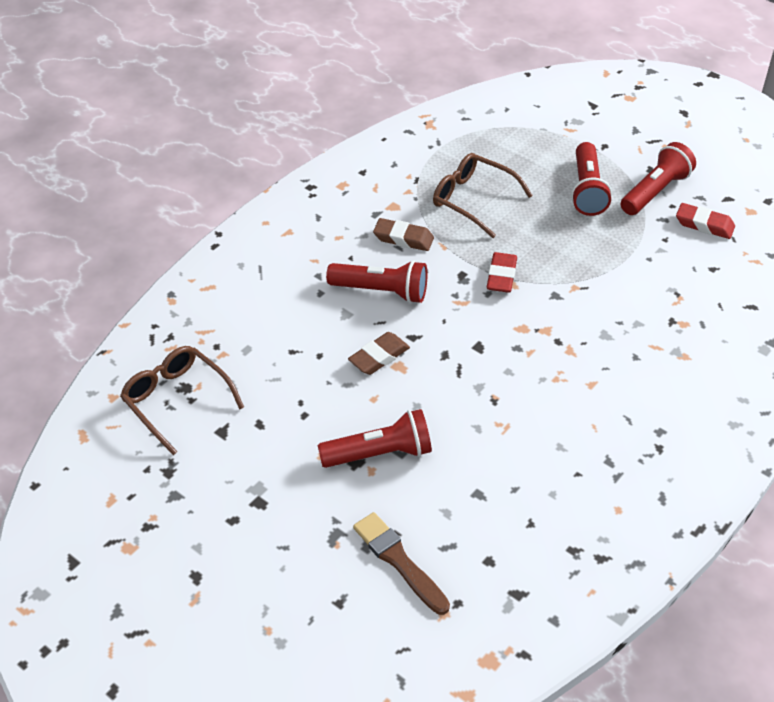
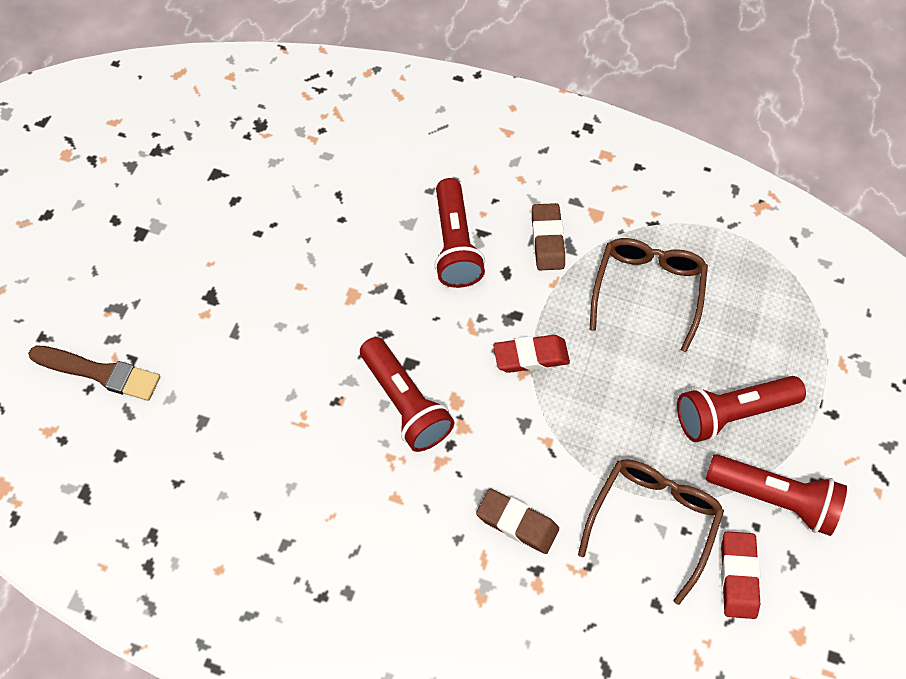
camera: 70 degrees right, 15 degrees up
brown glasses [120,346,244,455] -> brown glasses moved to [578,459,724,605]
red flashlight [318,409,432,468] -> red flashlight moved to [360,337,454,452]
brown eraser [348,332,410,375] -> brown eraser moved to [476,488,559,554]
brown brush [353,512,450,615] -> brown brush turned 75 degrees clockwise [28,346,160,401]

